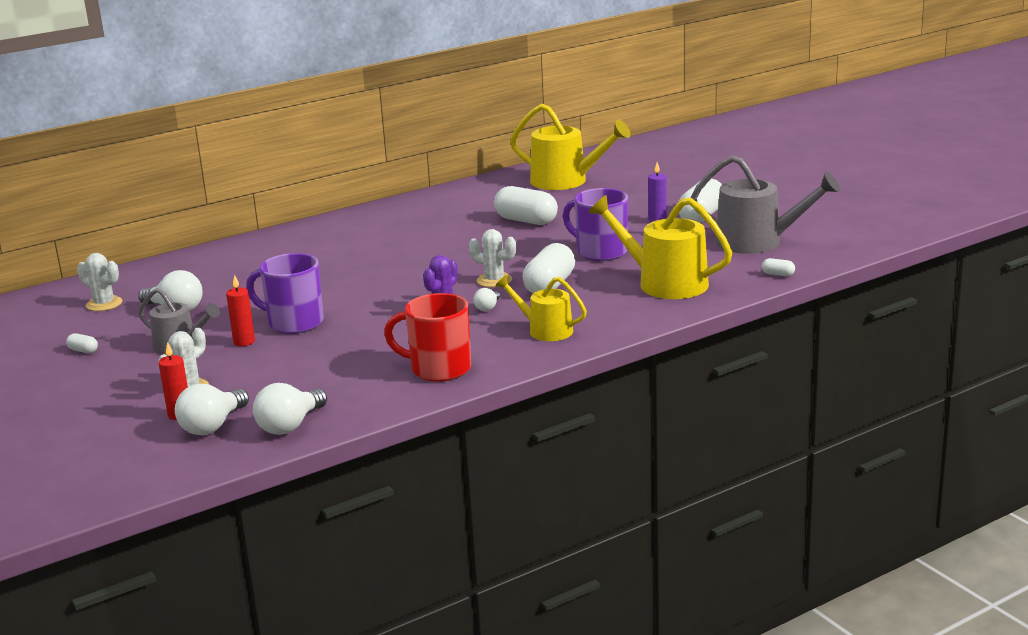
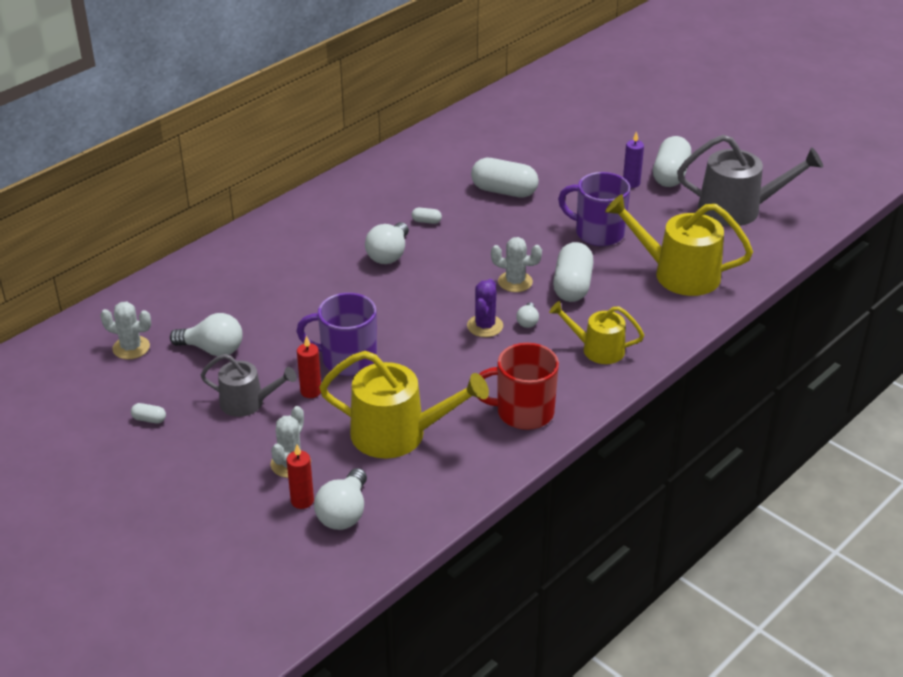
camera: 15 degrees left, 15 degrees up
white light bulb [253,383,327,435] -> white light bulb moved to [365,222,409,264]
yellow watering can [510,104,631,190] -> yellow watering can moved to [319,351,489,459]
white capsule [762,258,795,276] -> white capsule moved to [412,207,442,224]

